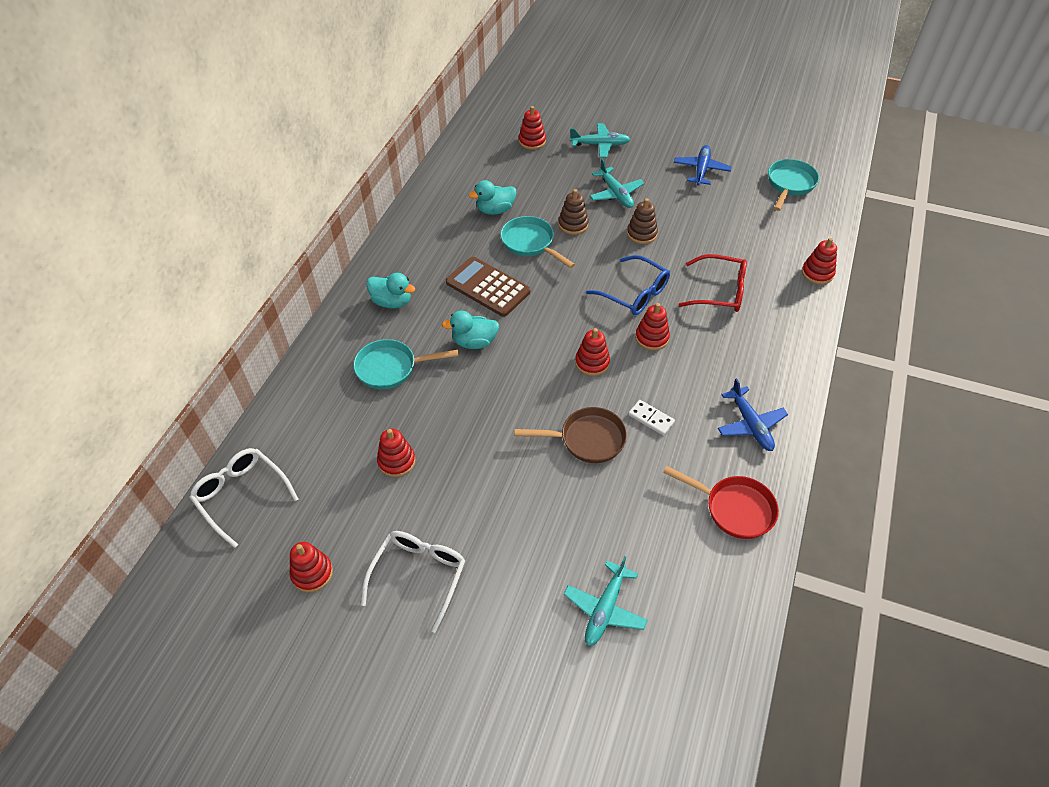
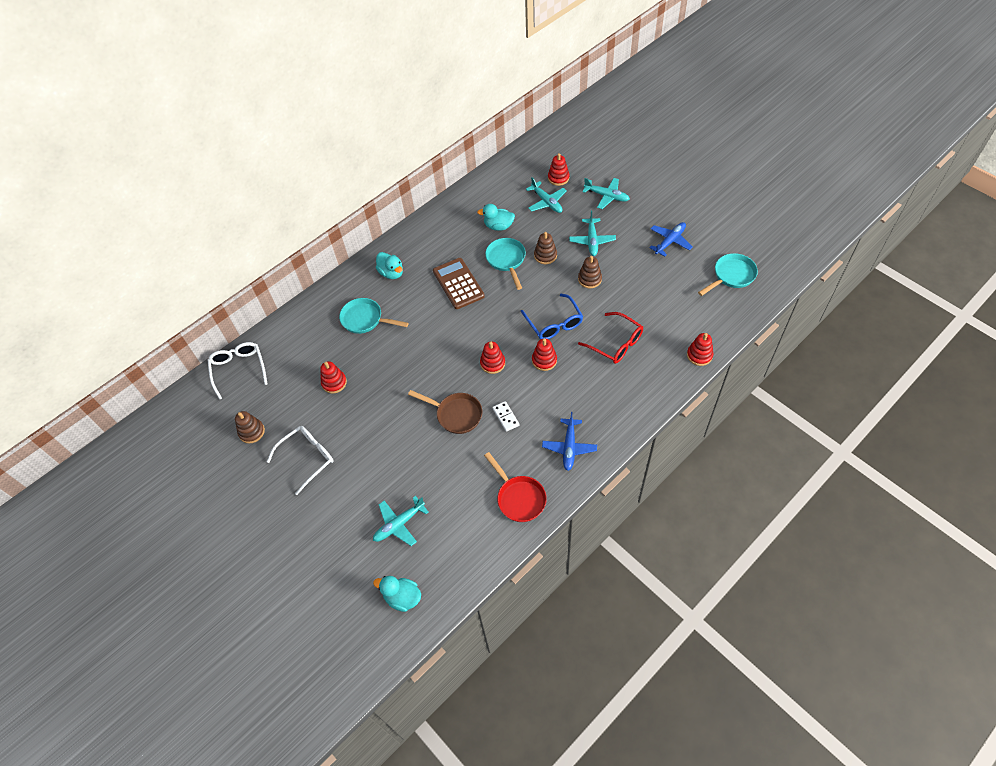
camera: 30 degrees right, 5 degrees up
red stacking toy [290,542,333,593] -> brown stacking toy [235,411,265,443]
turquoise duck [442,311,499,349] -> turquoise duck moved to [373,576,421,612]
none -> turquoise plane [526,177,567,213]

